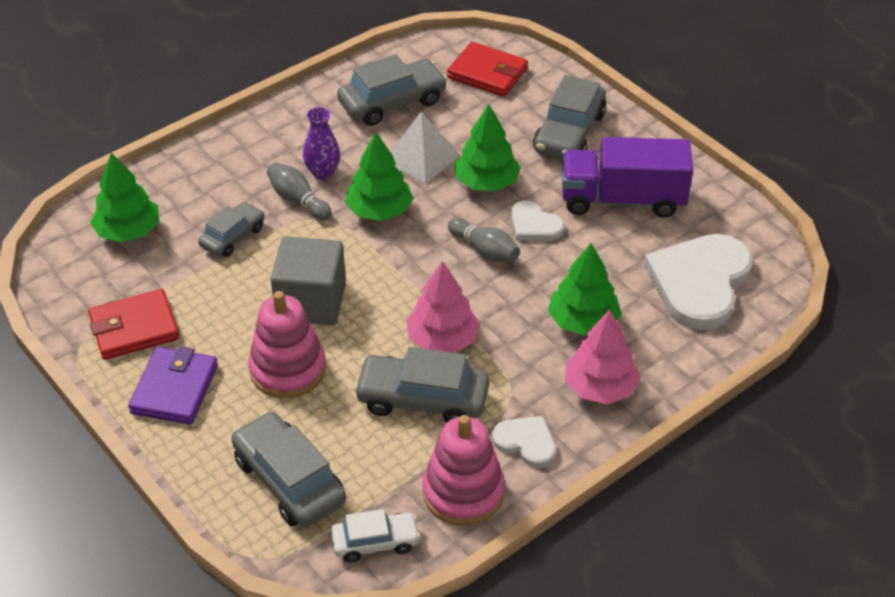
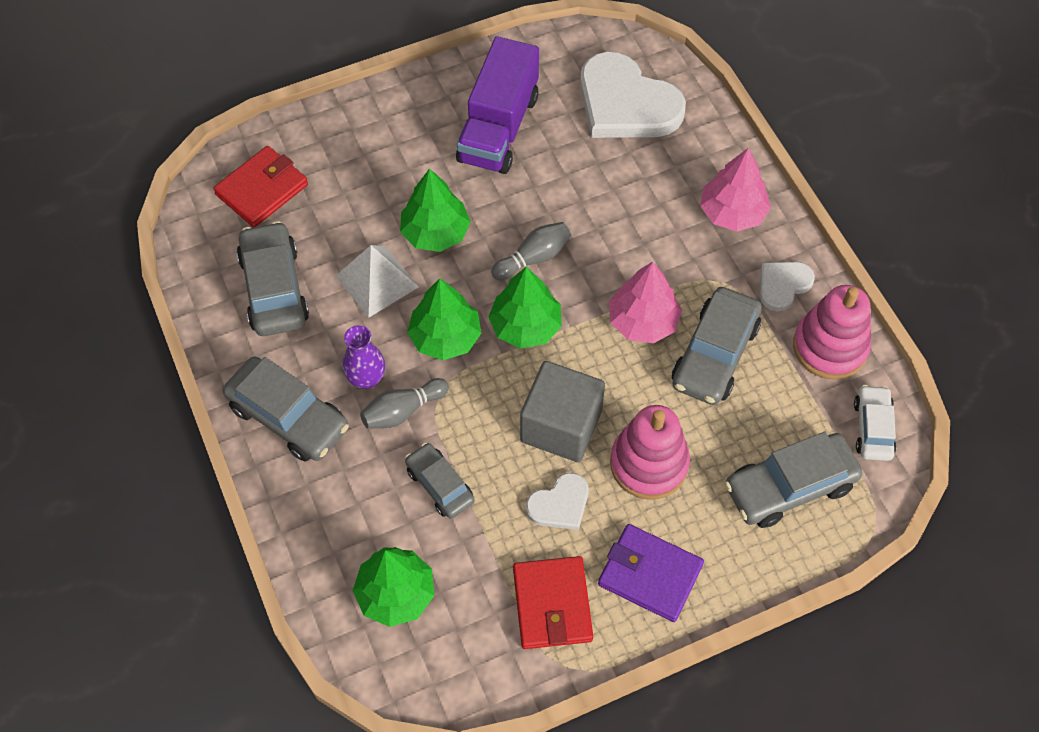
camera: 75 degrees left, 15 degrees up
white heart [511,200,564,240] -> white heart moved to [526,473,589,530]
grey car [533,75,607,159] -> grey car moved to [223,356,349,462]
green tree [548,243,621,336] -> green tree moved to [488,267,562,349]

